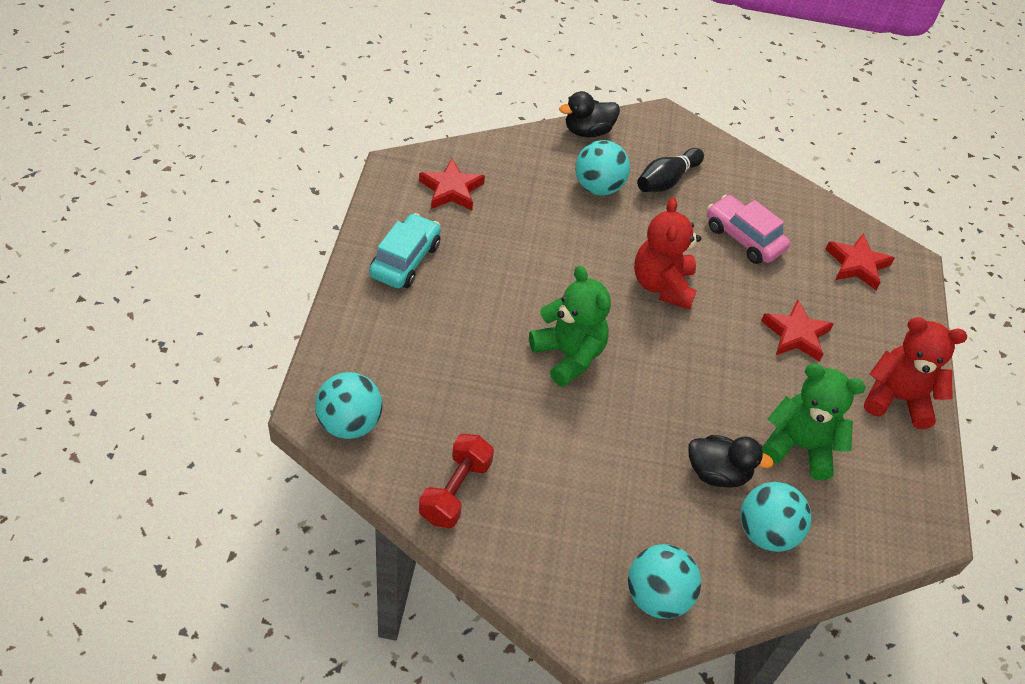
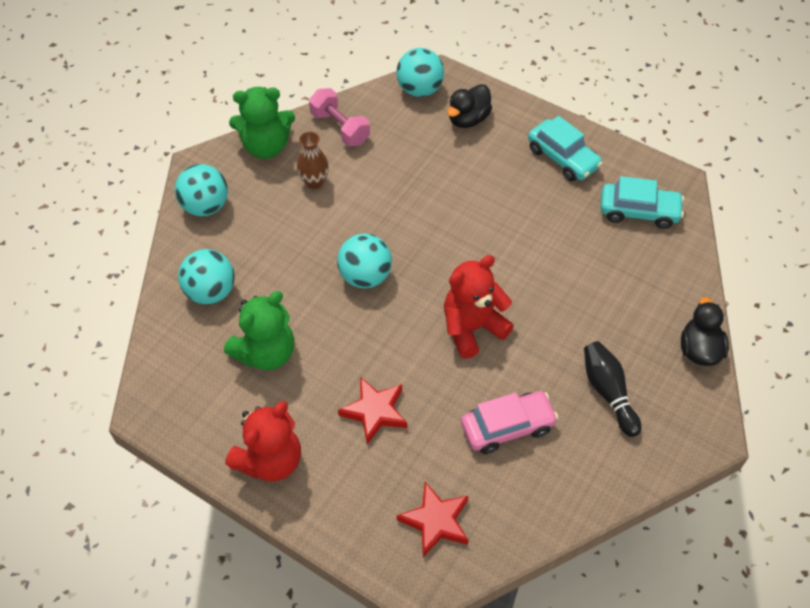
camera: 120 degrees right, 5 degrees up
red star [419,158,485,210] -> turquoise car [600,176,684,229]
red dumbbell [419,434,494,528] -> pink dumbbell [309,88,370,147]
green teddy bear [529,266,611,387] -> green teddy bear moved to [229,87,295,159]
turquoise ball [575,140,630,196] -> turquoise ball moved to [337,234,392,288]
red teddy bear [634,197,701,310] -> red teddy bear turned 60 degrees counterclockwise [444,255,514,359]
black duck [688,435,774,488] -> black duck moved to [447,84,492,128]
none -> brown vase [297,132,329,189]

